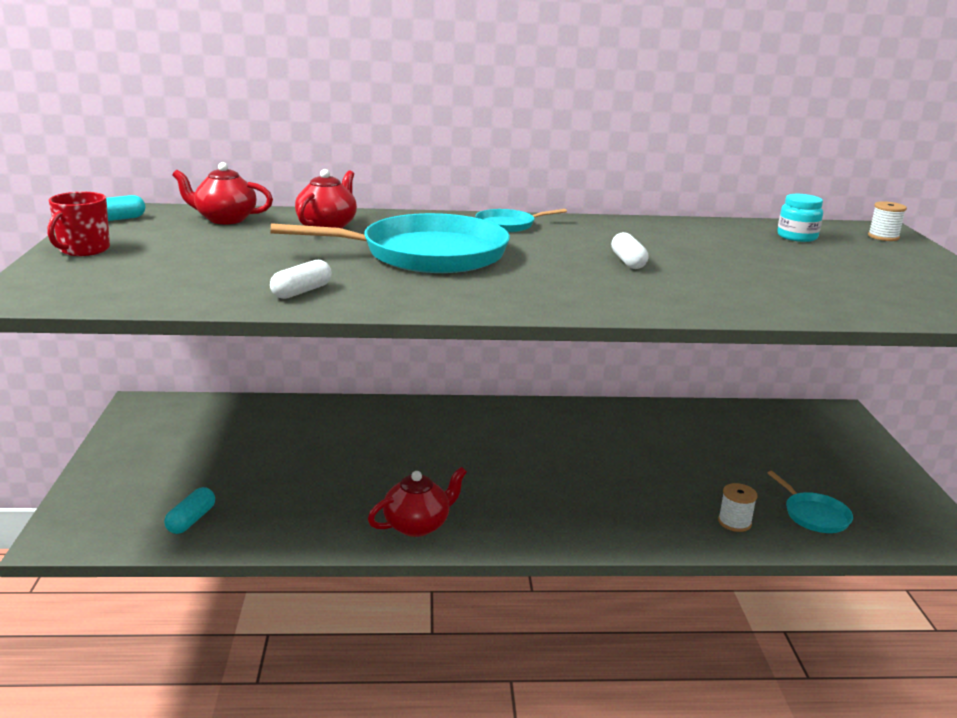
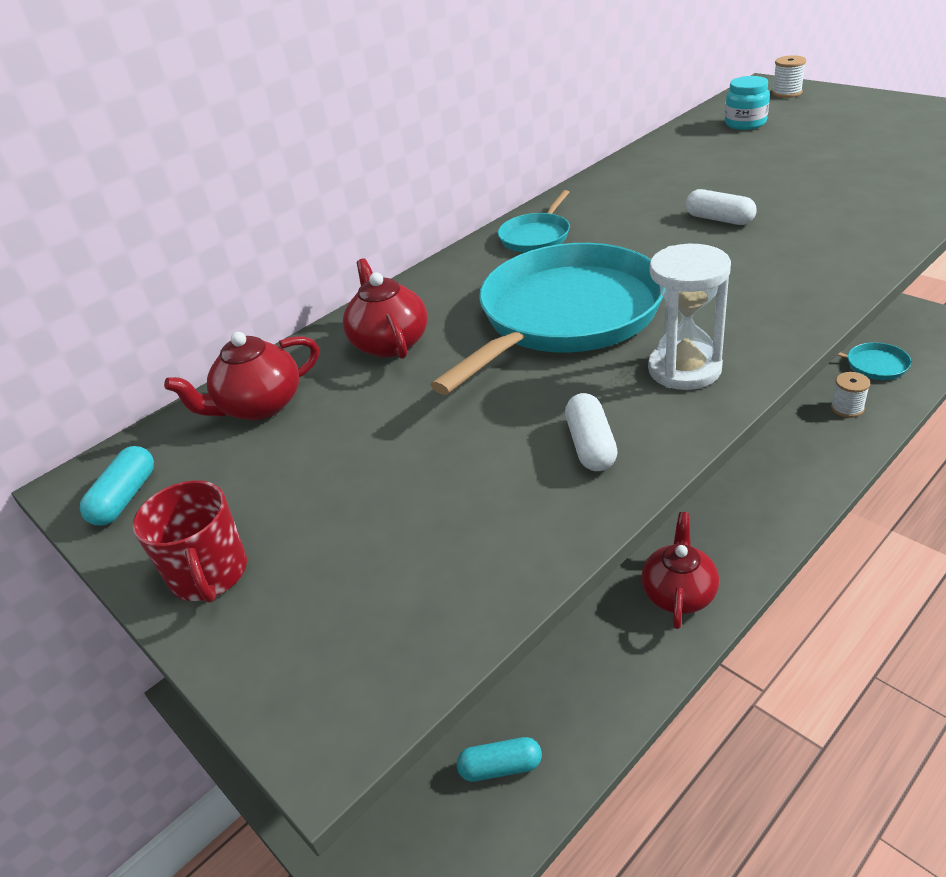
camera: 35 degrees left, 15 degrees up
turquoise capsule [164,487,215,534] -> turquoise capsule turned 75 degrees counterclockwise [457,737,542,782]
none -> white hourglass [648,244,731,390]

